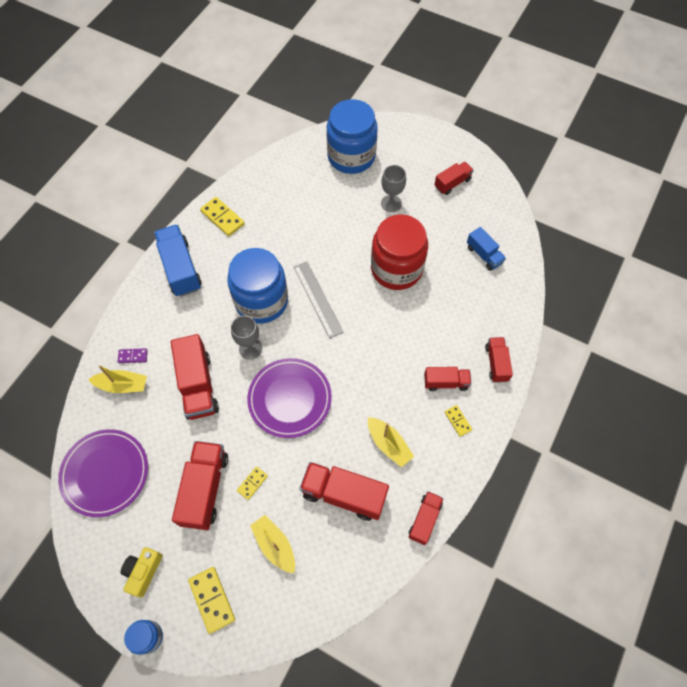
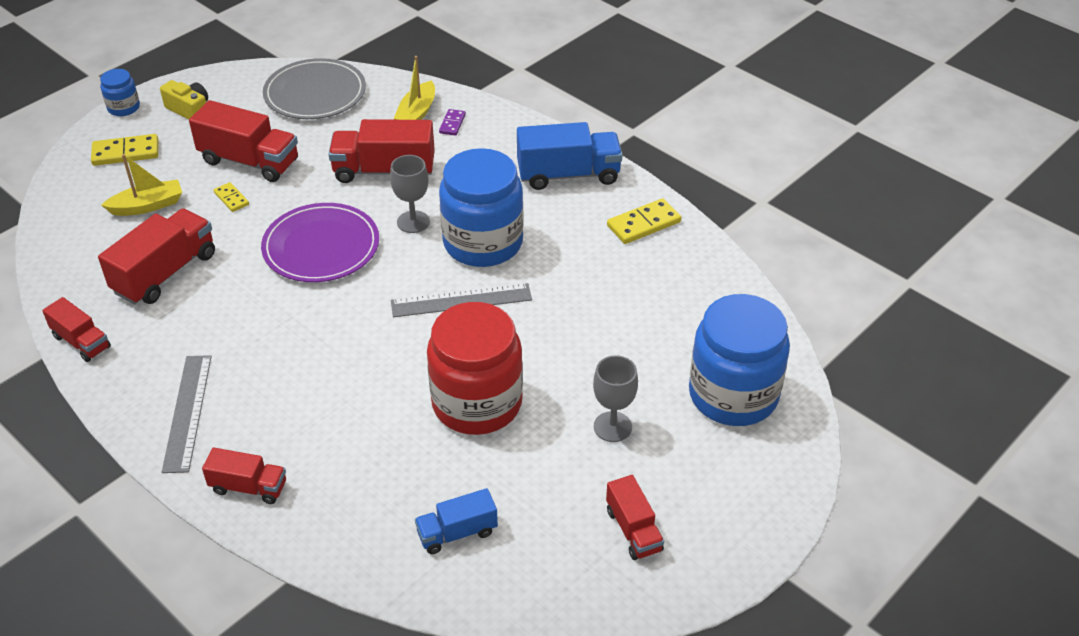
camera: 105 degrees right, 20 degrees down
purple plate [58,429,148,517] -> grey plate [263,58,366,119]
yellow boat [368,417,414,467] -> none
red truck [424,367,472,391] -> none
yellow domino [445,405,472,437] -> grey ruler [162,355,212,473]

